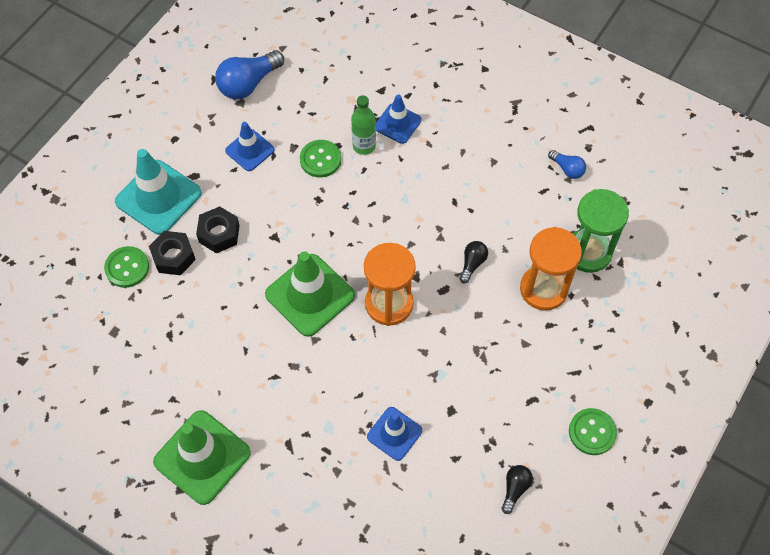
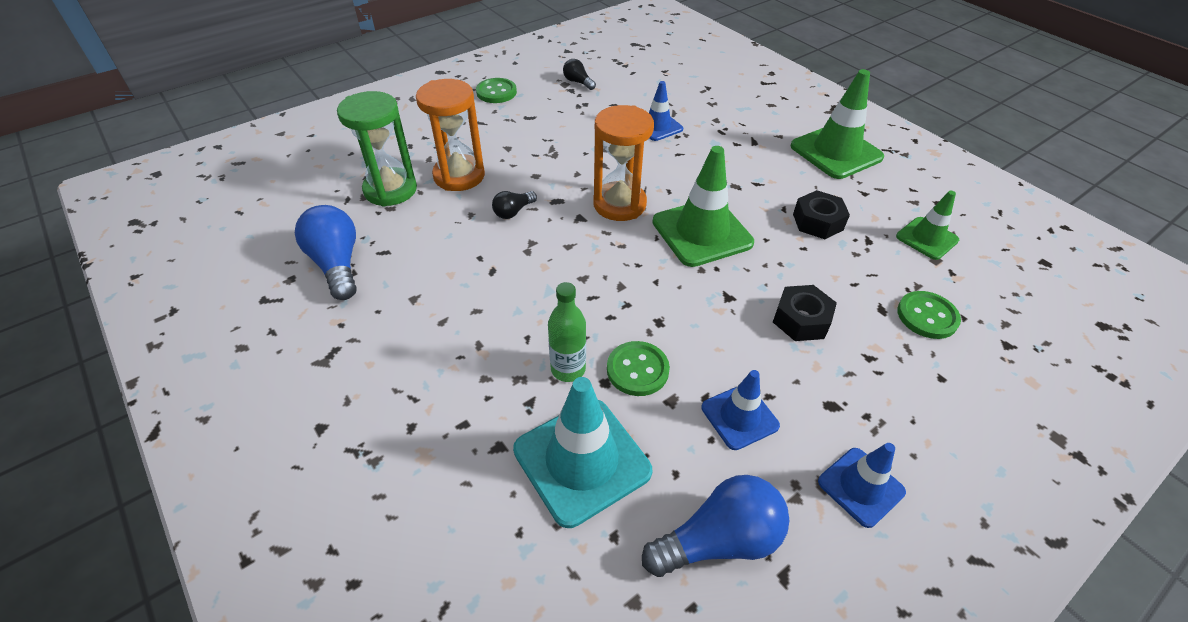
camera: 160 degrees left, 15 degrees down
turquoise traffic cone [115,149,201,235] -> turquoise traffic cone moved to [513,377,652,528]
black nut [149,231,196,275] -> black nut moved to [793,190,850,239]
blue traffic cone [376,94,421,144] -> blue traffic cone moved to [818,443,906,528]
black light bulb [501,465,533,514] -> black light bulb turned 90 degrees clockwise [563,59,596,90]
blue light bulb [548,150,586,179] -> blue light bulb [295,205,357,300], size x1.89
none -> green traffic cone [896,191,959,260]

